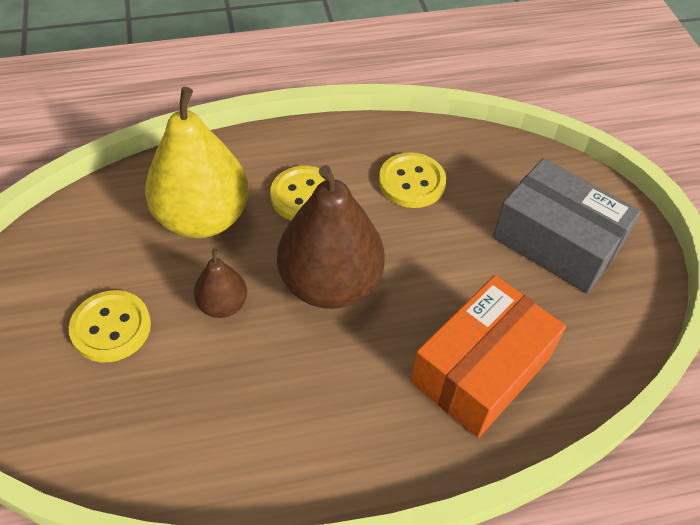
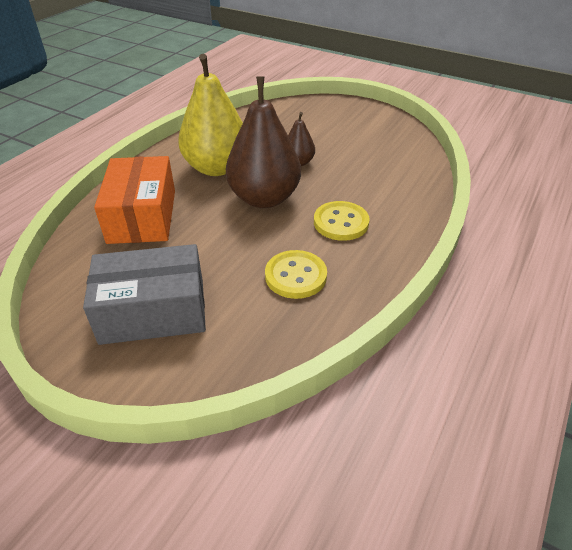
camera: 135 degrees right, 10 degrees down
yellow button [69,290,151,362] -> none
yellow pear [145,87,249,238] -> yellow pear moved to [178,54,243,176]

